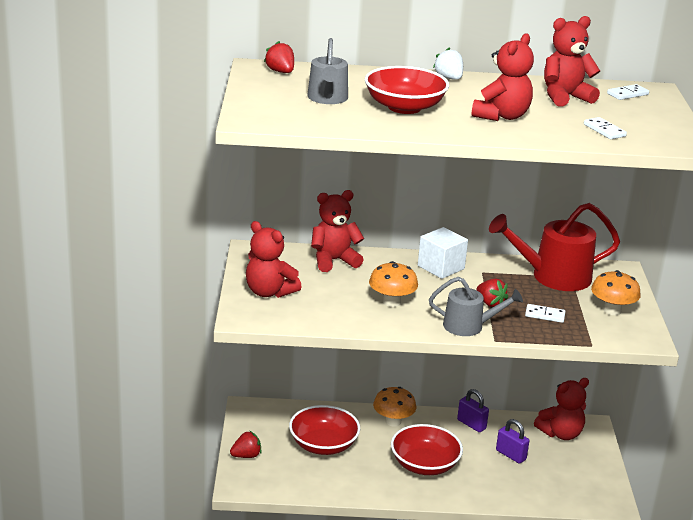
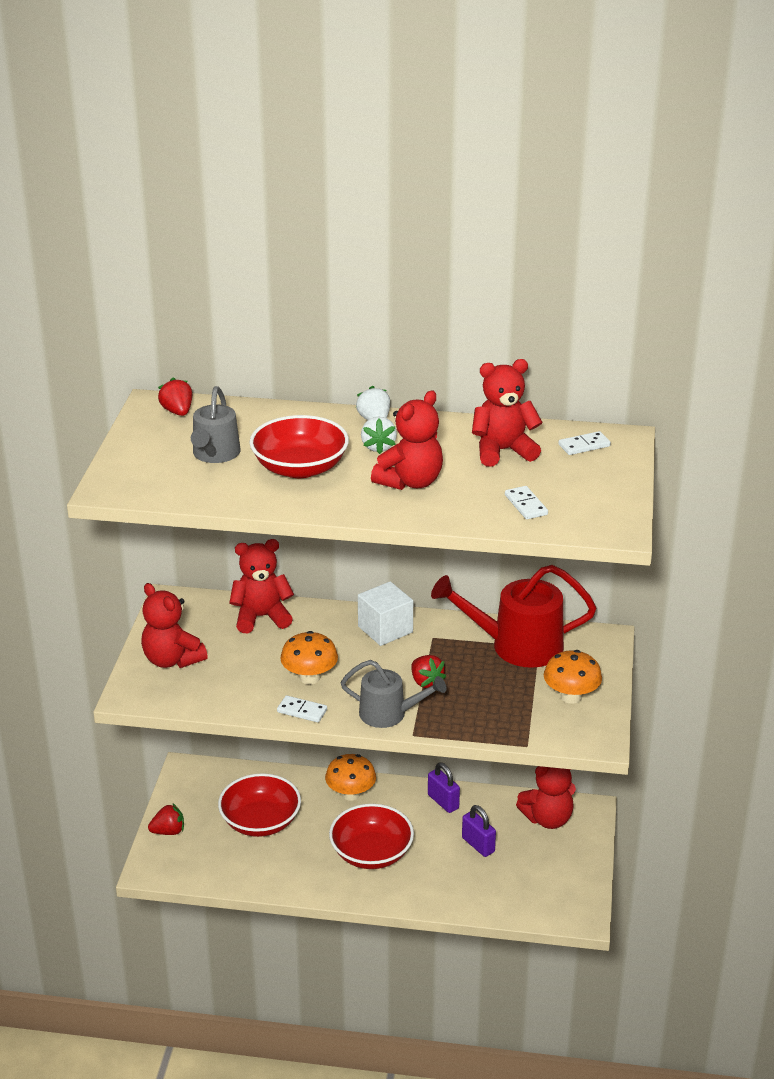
camera: 10 degrees right, 5 degrees up
white domino [525,304,566,323] -> white domino moved to [277,695,327,723]
none -> white strawberry [361,417,397,454]

